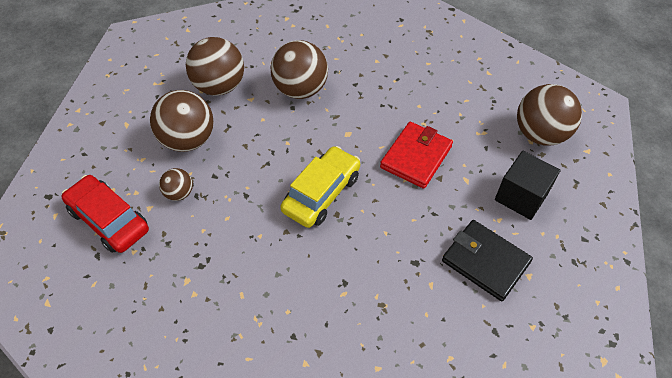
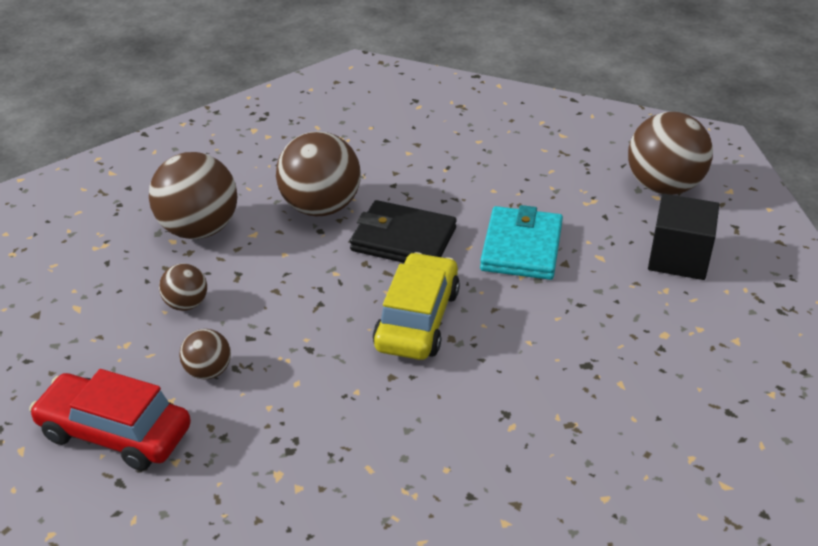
camera: 20 degrees left, 15 degrees down
brown ball [150,90,214,152] -> brown ball [159,263,207,311], size x0.51
red wallet [380,122,453,189] -> turquoise wallet [480,205,563,280]
black wallet [442,220,533,301] -> black wallet moved to [350,200,456,263]

